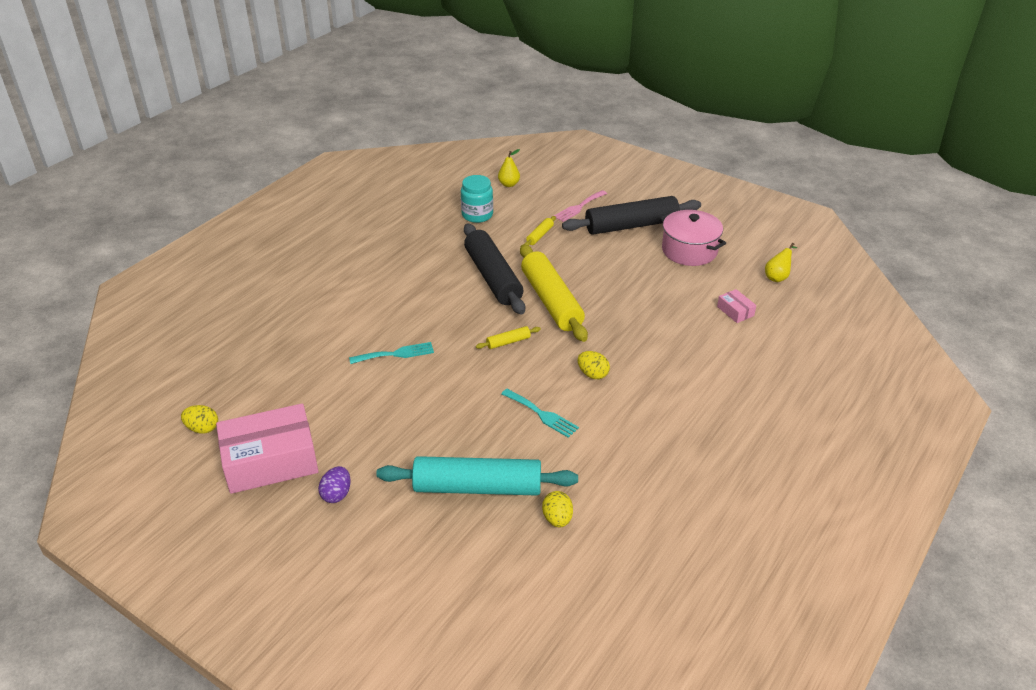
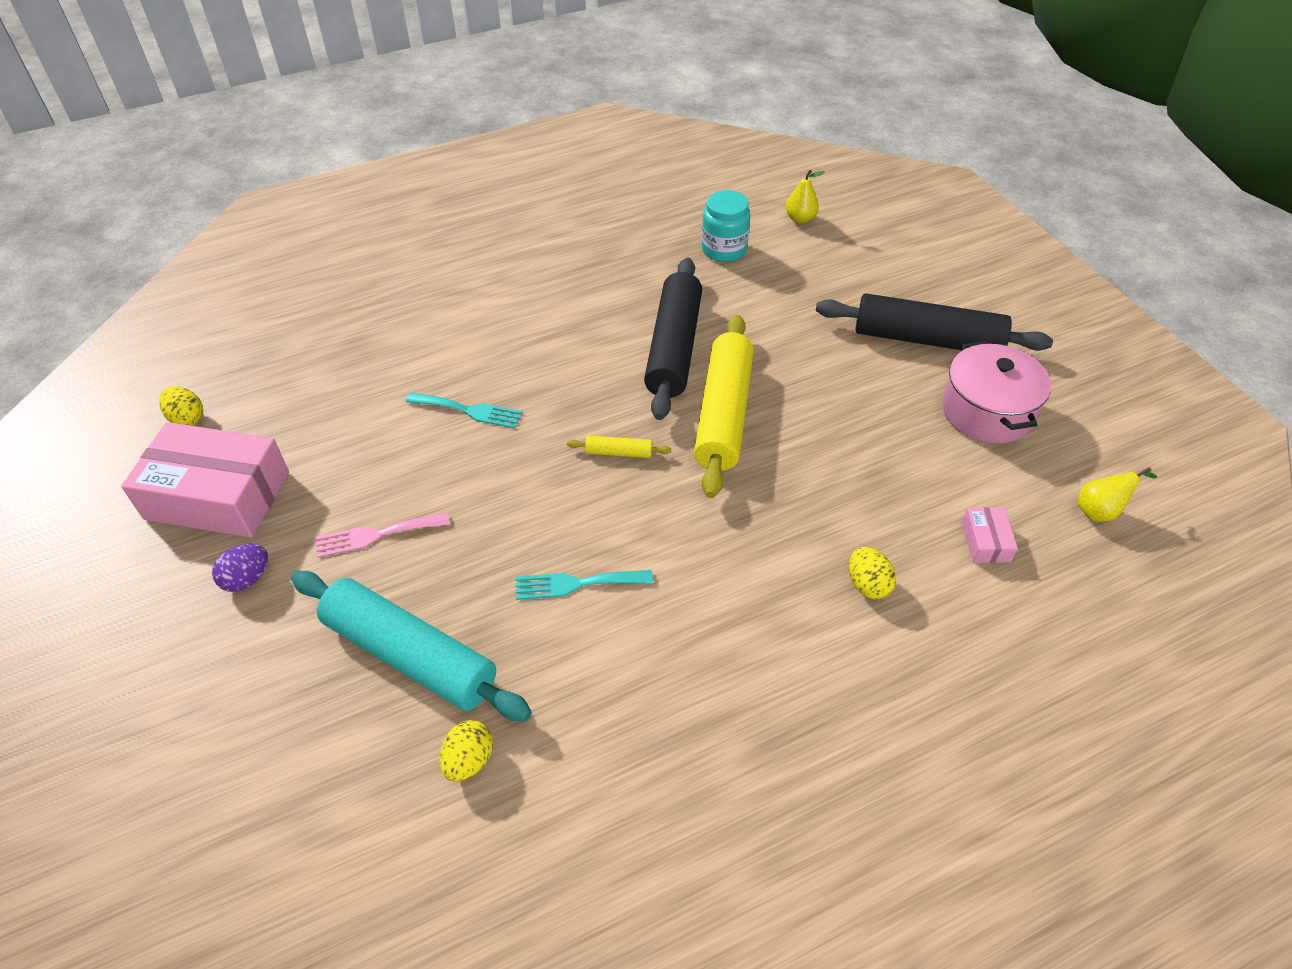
camera: 30 degrees right, 10 degrees up
turquoise fork [501,389,579,438] -> turquoise fork turned 105 degrees clockwise [516,570,653,600]
yellow rolling pin [525,216,556,246] -> none
pink fork [554,190,607,222] -> pink fork moved to [316,513,450,558]
yellow egg [578,351,610,379] -> yellow egg moved to [849,547,896,600]

